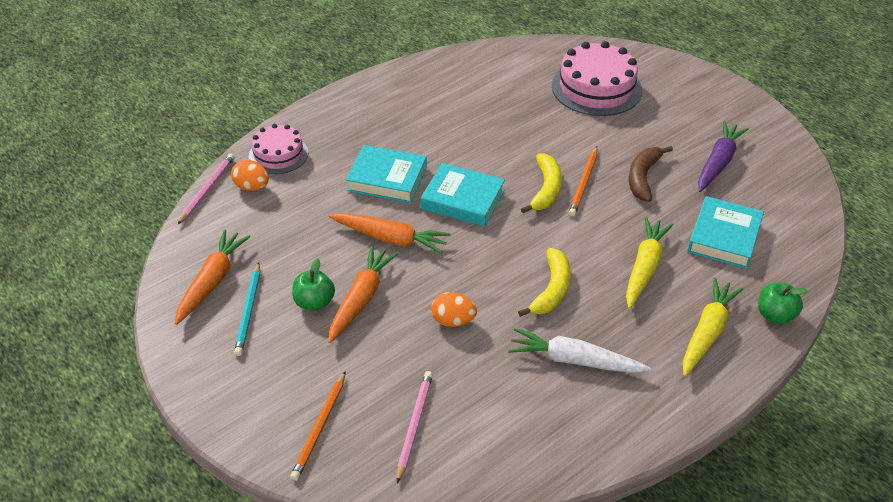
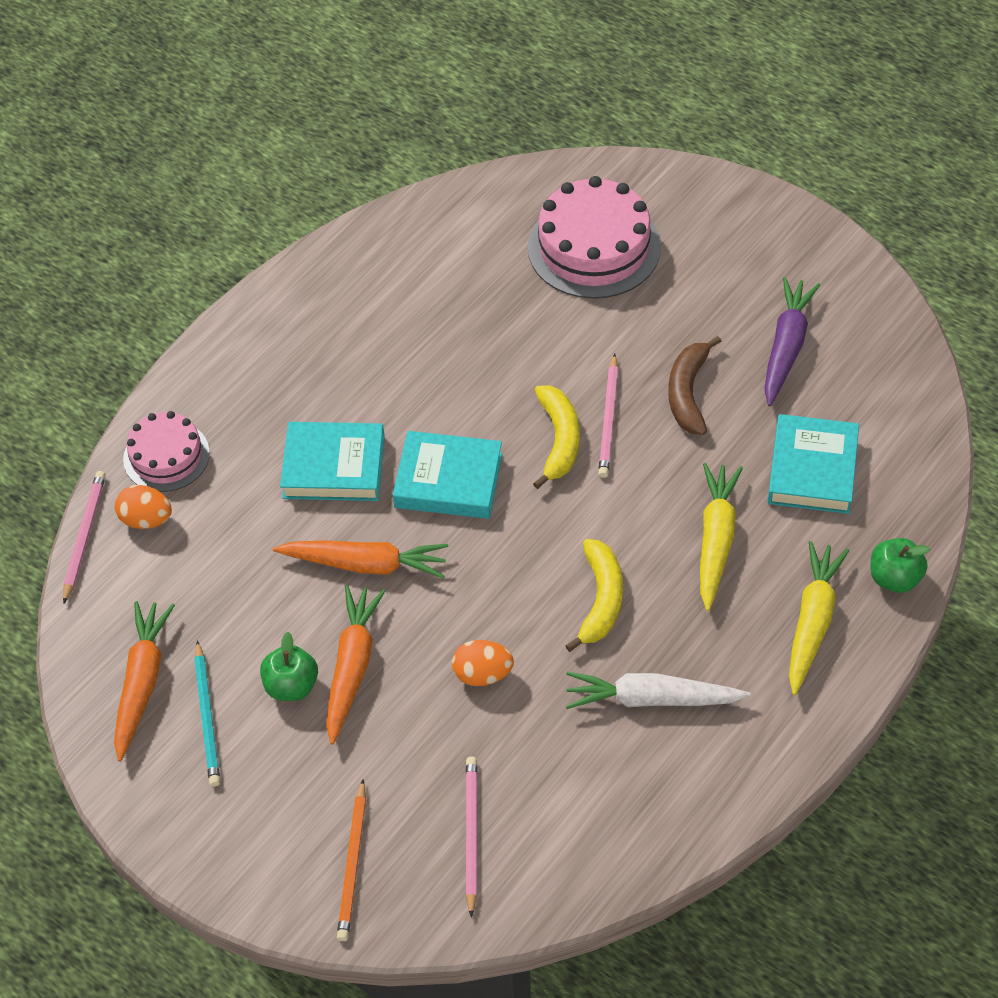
camera: 10 degrees left, 10 degrees up
orange pencil [569,146,597,216] -> pink pencil [598,354,618,478]

